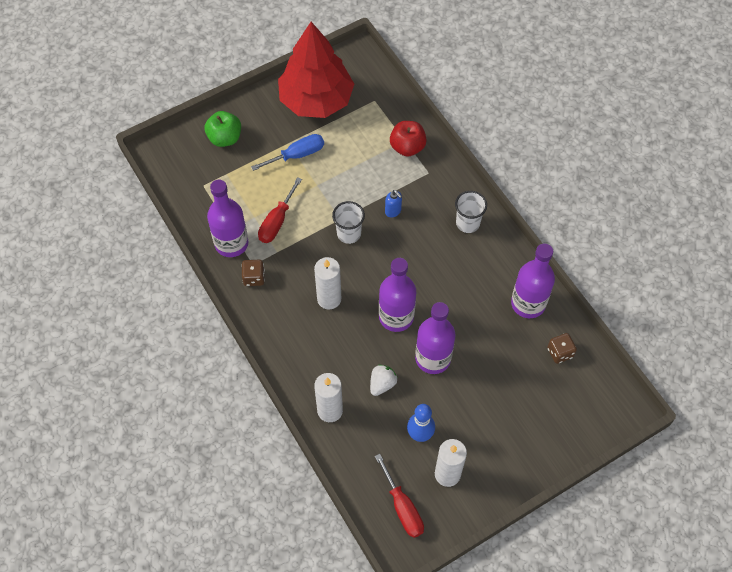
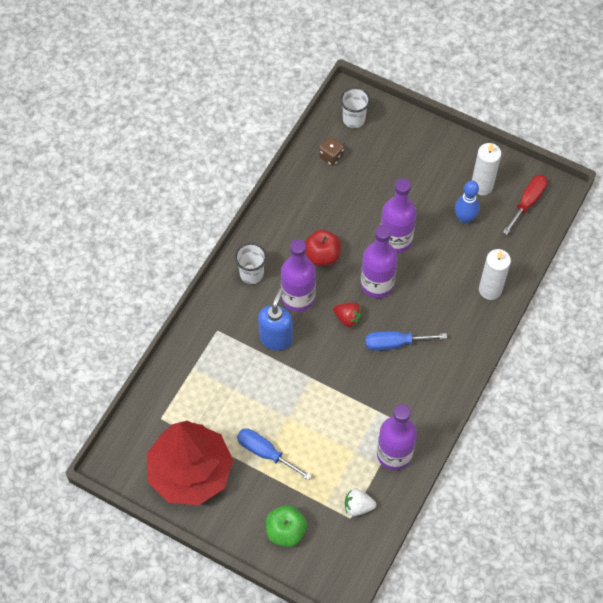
camera: 120 degrees left, 0 degrees up
brown dice [241,260,265,286] -> none
red screwdriver [258,177,302,243] -> none
white candle [314,257,341,310] -> blue screwdriver [365,331,447,351]
white cup [332,201,365,244] -> white cup moved to [340,87,370,128]
white strawberry [370,365,398,396] -> white strawberry moved to [345,488,376,516]
blue soap dispenser [385,190,402,218] -> blue soap dispenser [258,288,293,351], size x1.85
red apple [390,121,427,157] -> red apple moved to [305,230,341,266]
purple bottle [511,243,555,318] -> purple bottle moved to [281,239,316,312]
none -> red strawberry [333,302,362,328]

